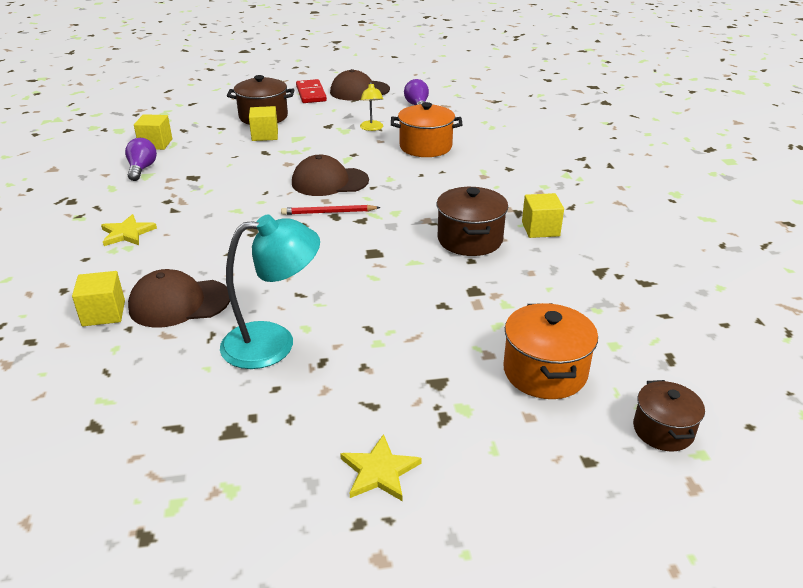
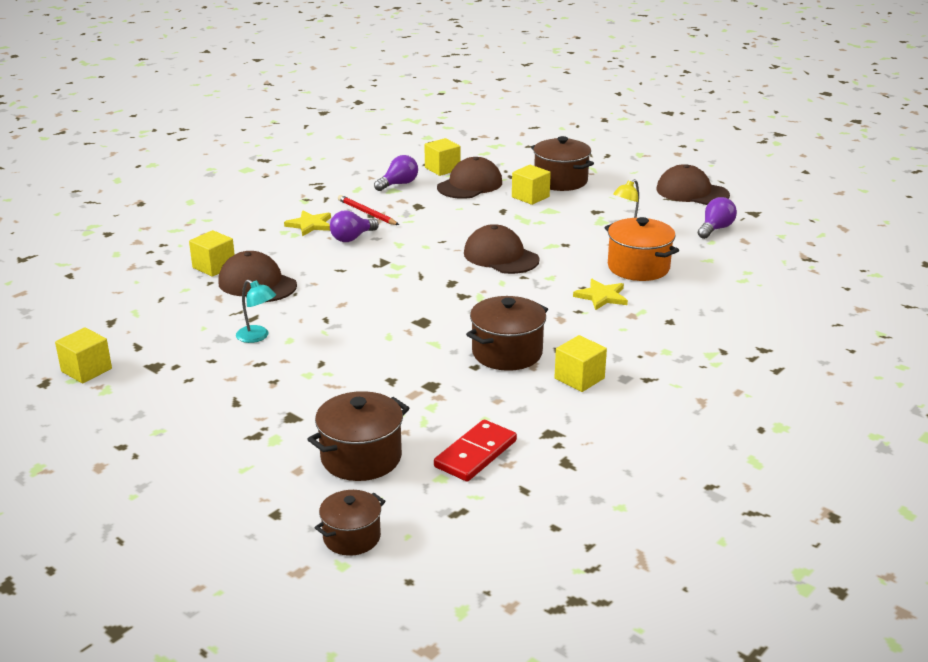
camera: 50 degrees right, 5 degrees down
turquoise lamp [220,214,320,369] -> turquoise lamp [236,280,276,343], size x0.52
red pencil [281,205,381,215] -> red pencil moved to [338,195,399,225]
red domino [296,79,327,103] -> red domino moved to [434,420,517,482]
yellow star [340,434,422,501] -> yellow star moved to [573,279,628,310]
orange pot [503,303,598,399] -> brown pot [307,391,410,481]
none -> yellow cube [55,327,112,383]
none -> purple light bulb [330,210,379,242]
none -> brown cap [437,157,502,199]

